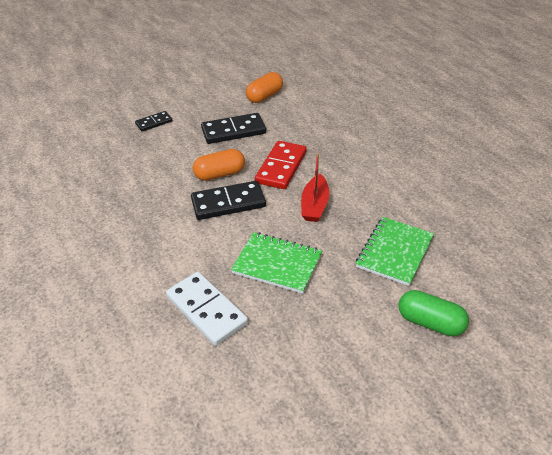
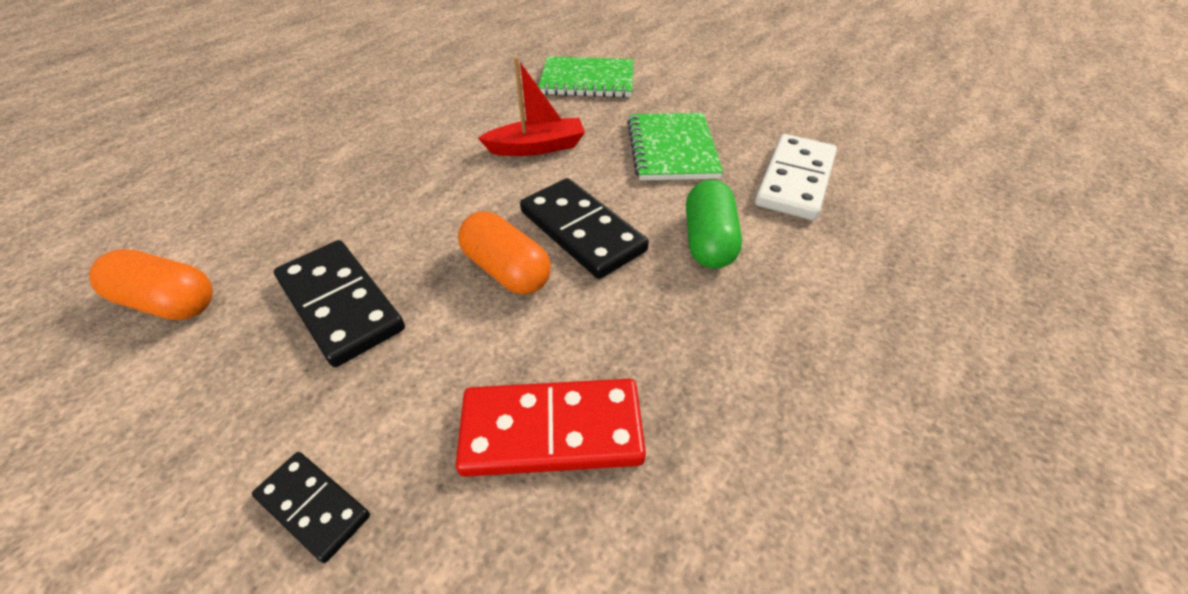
camera: 115 degrees left, 5 degrees up
red domino [255,141,307,189] -> red domino moved to [456,379,646,477]
green capsule [398,290,469,336] -> green capsule moved to [686,180,742,269]

